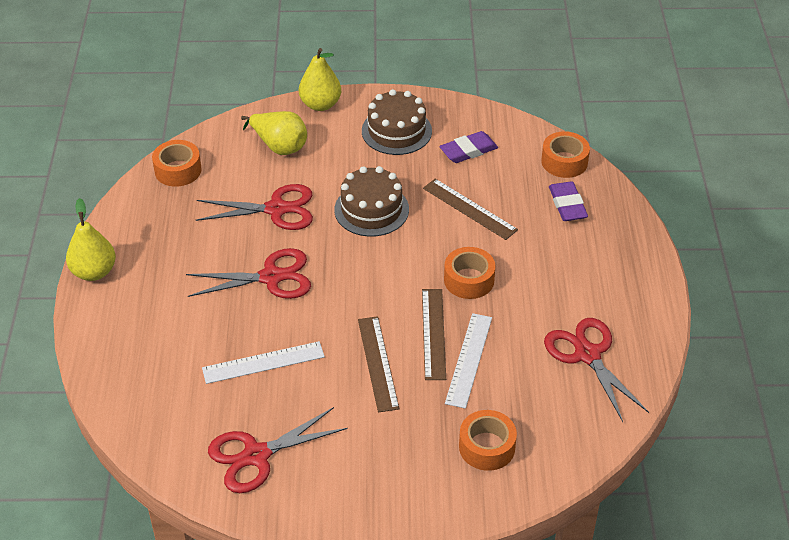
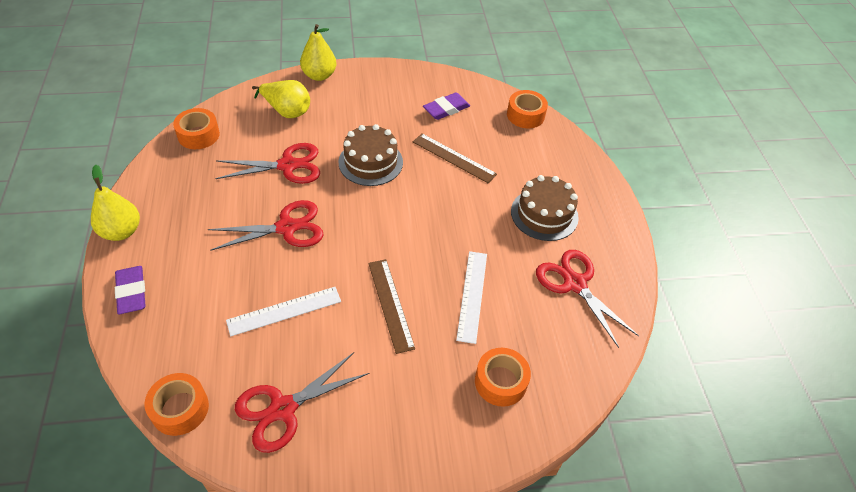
camera: 10 degrees left, 5 degrees up
brown cake [362,89,432,155] -> brown cake moved to [511,175,579,241]
brown ruler [422,289,446,380] -> none
orange tape [444,247,495,299] -> orange tape moved to [145,373,209,436]
purple eraser [549,181,588,221] -> purple eraser moved to [115,266,146,314]

